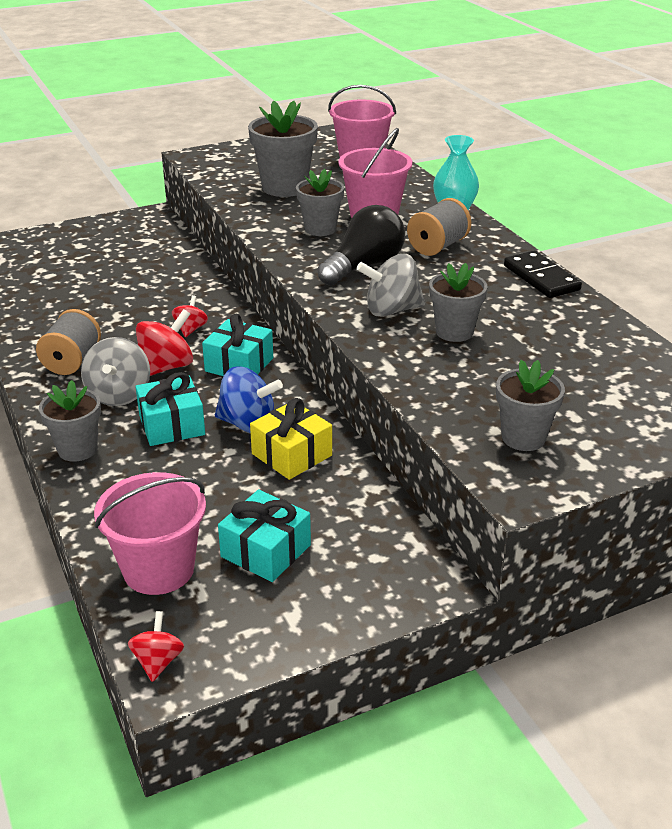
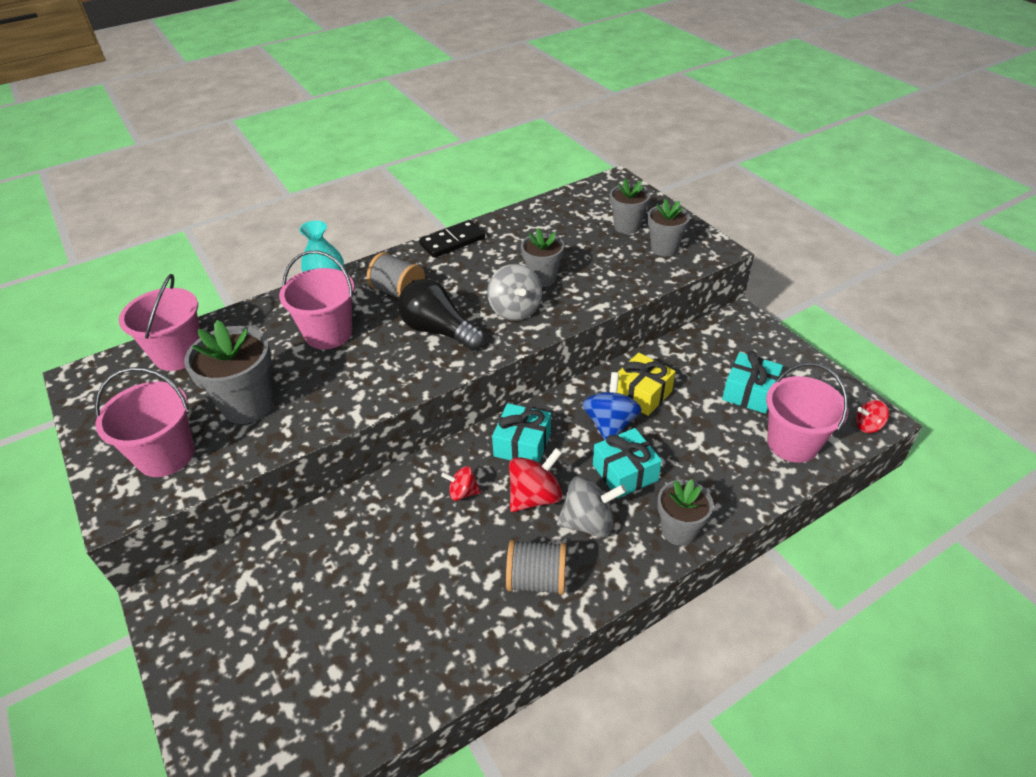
camera: 95 degrees left, 10 degrees up
red spinning top [136,309,193,376] -> red spinning top turned 105 degrees clockwise [509,448,562,512]
grey flower pot [296,169,344,236] -> grey flower pot moved to [610,178,650,234]
none -> pink bucket [95,367,195,477]

